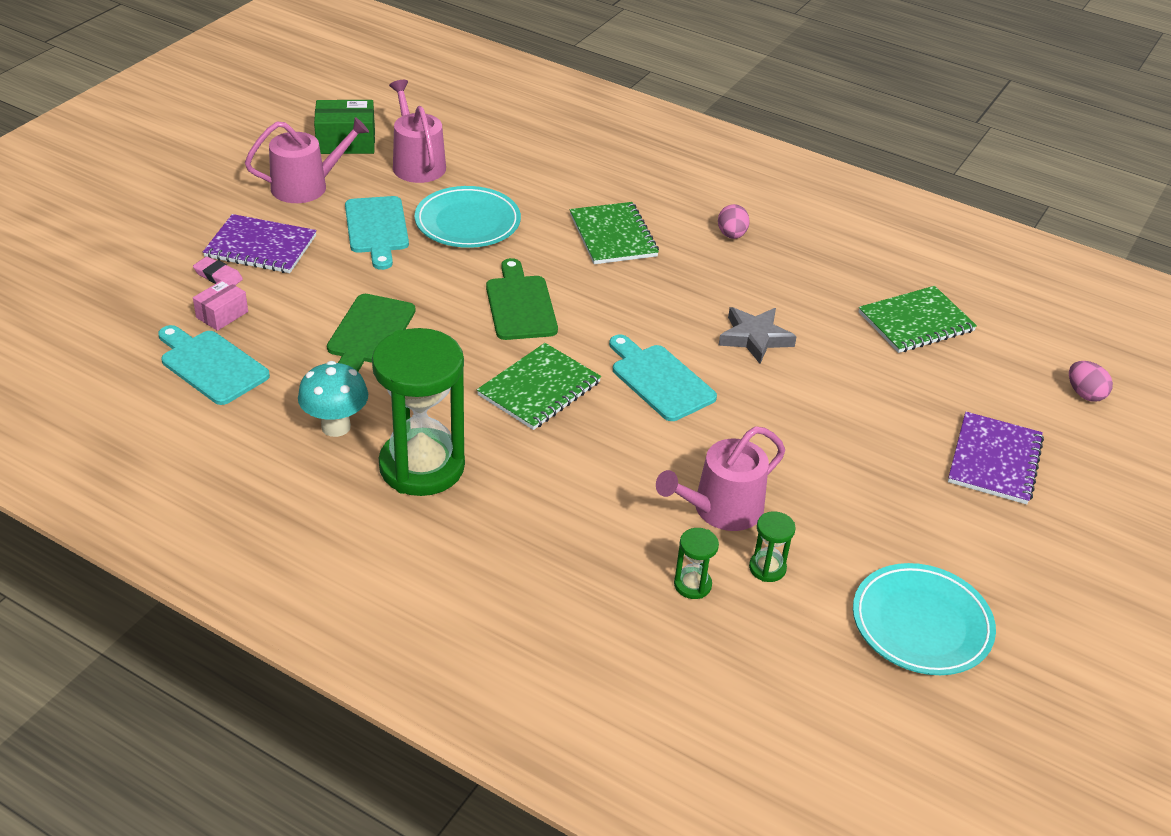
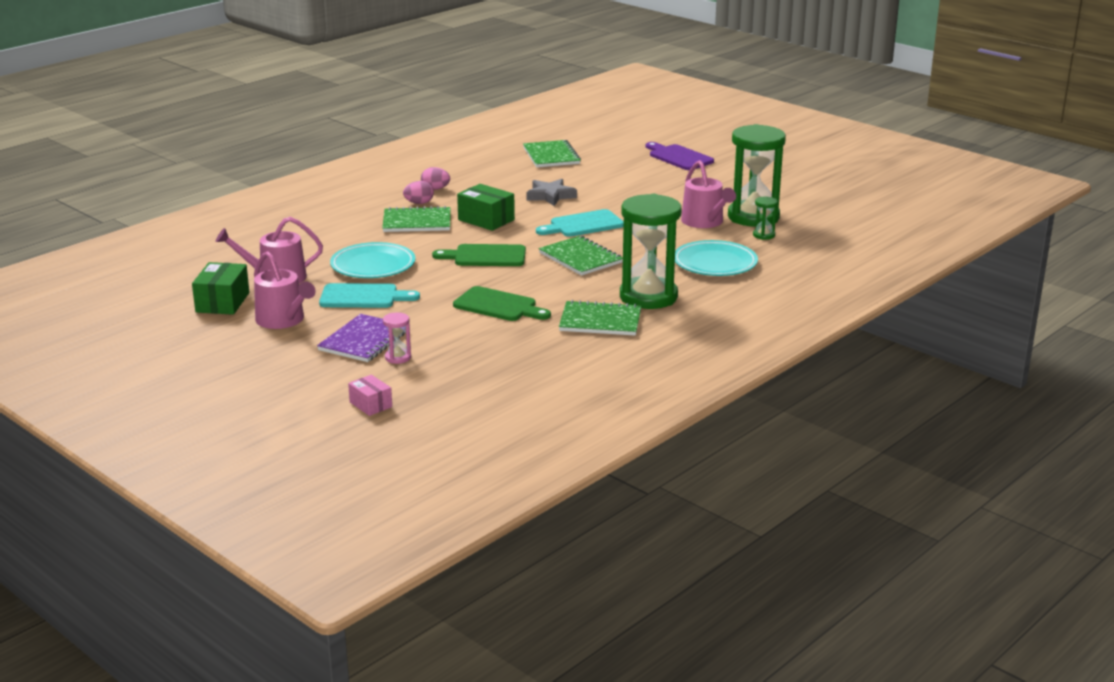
camera: 75 degrees left, 15 degrees down
turquoise cutting board [158,325,270,405] -> none
pink eraser [193,256,243,285] -> pink hourglass [383,312,411,364]
pink box [193,279,248,331] -> pink box moved to [348,375,392,416]
pink watering can [245,117,369,203] -> pink watering can turned 150 degrees clockwise [254,251,316,329]
turquoise mushroom [298,361,368,437] -> green notebook [559,300,641,336]
green hourglass [749,511,796,582] -> green hourglass [728,124,786,227], size x2.41
turquoise plate [853,563,996,675] -> turquoise plate moved to [675,240,758,276]
purple notebook [948,412,1044,505] -> purple cutting board [645,142,714,170]
pink egg [1069,361,1113,402] -> pink egg moved to [403,181,434,204]
none -> green box [457,184,515,231]

